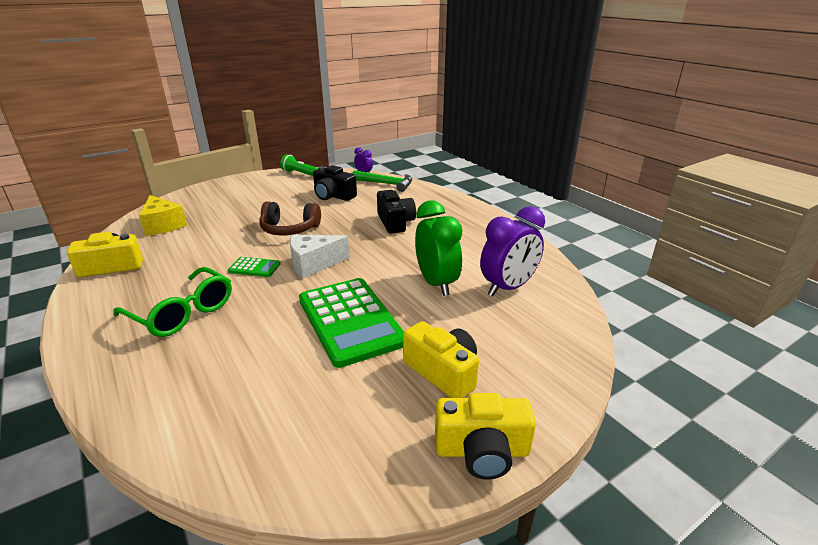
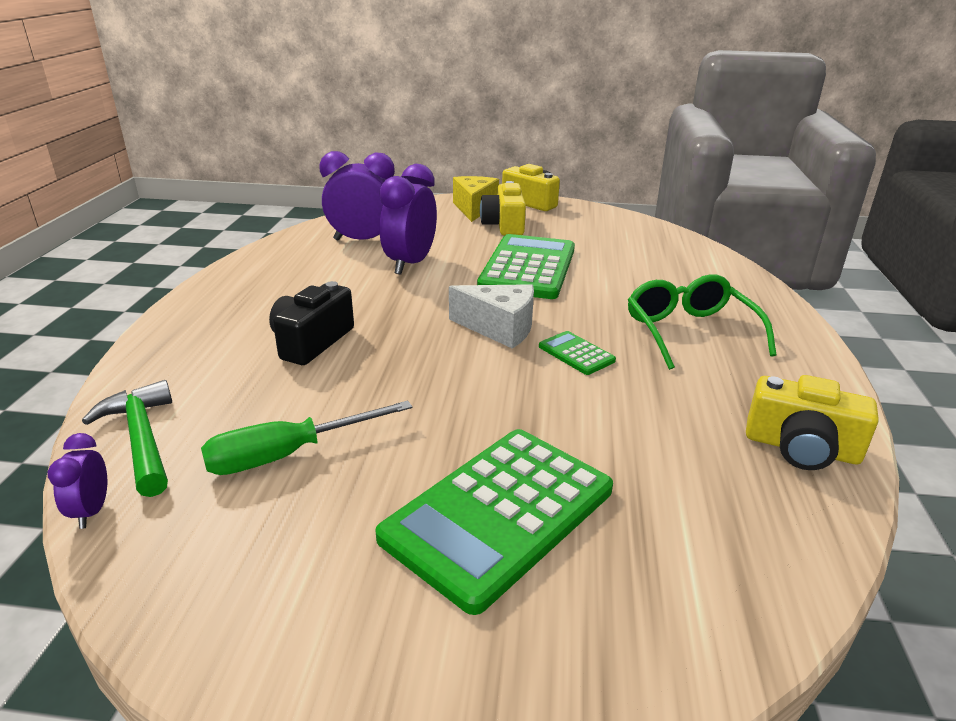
camera: 140 degrees left, 0 degrees up
yellow cheese [139,195,187,236] -> yellow cheese moved to [453,176,499,222]
brown headphones [259,202,321,235] -> none
green flashlight [280,154,319,176] -> none
black camera [313,165,357,201] -> green screwdriver [201,400,412,475]
green clock [415,200,462,296] -> purple clock [379,164,437,275]
none -> green calculator [375,429,613,615]

